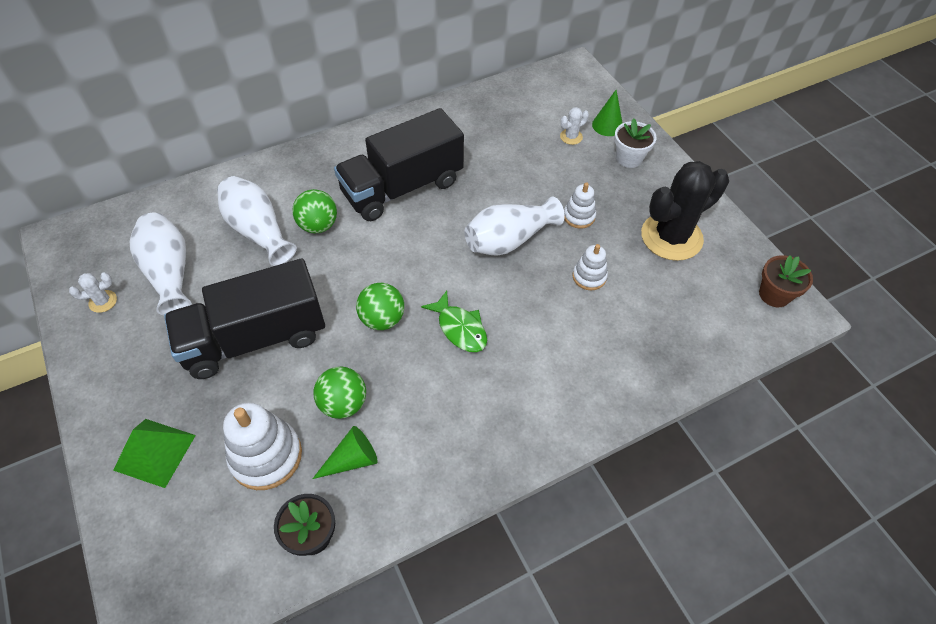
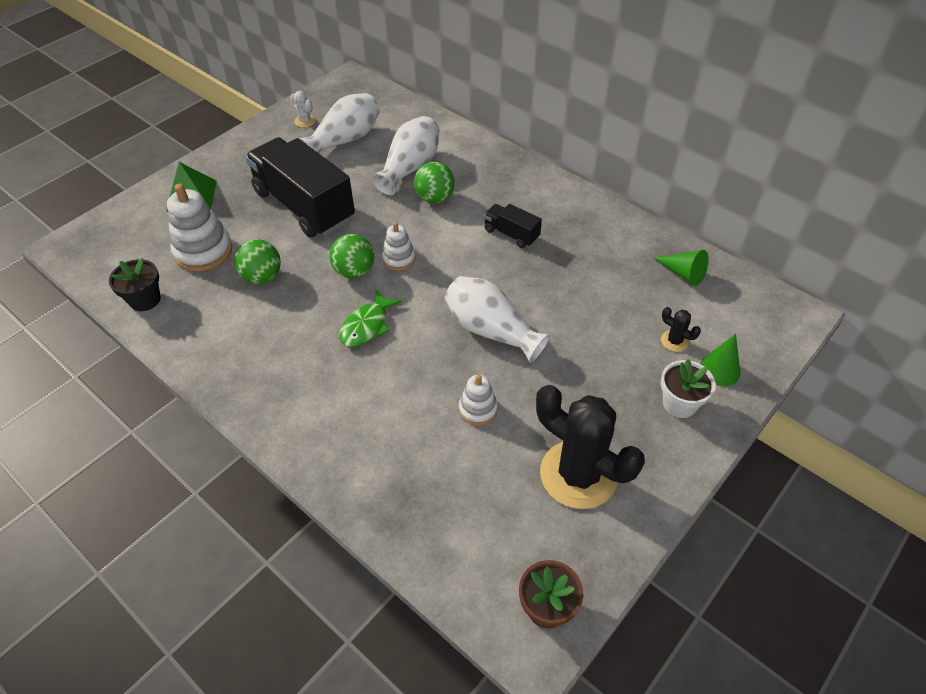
camera: 70 degrees right, 5 degrees down
green cone [313,426,378,479] -> green cone moved to [654,250,709,286]
black truck [334,108,464,221] -> black truck [484,204,542,248], size x0.45
white cactus [560,107,589,145] -> black cactus [661,307,701,352]
white stacking toy [564,182,596,229] -> white stacking toy moved to [382,222,415,271]

